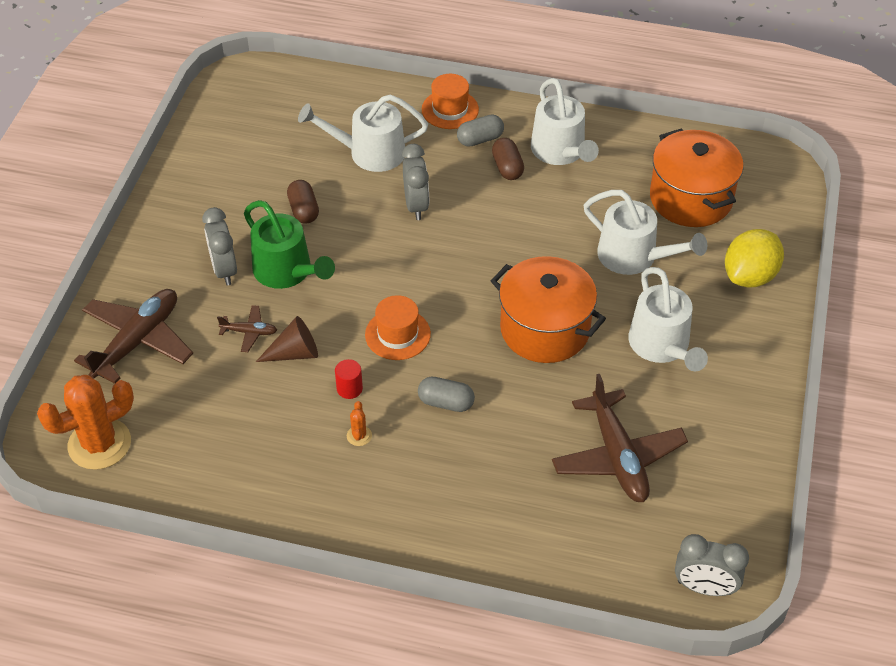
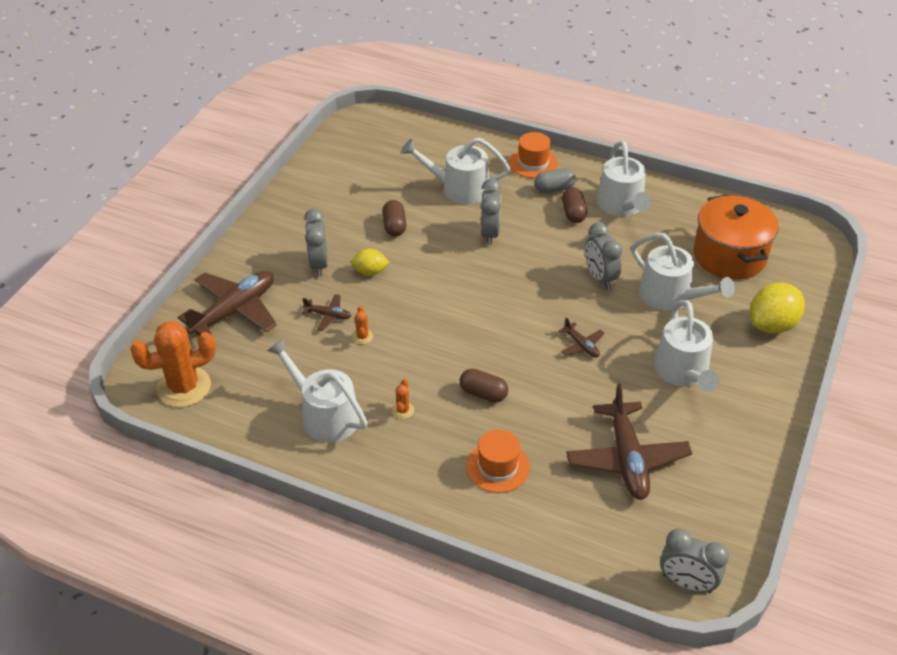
camera: 10 degrees right, 5 degrees down
green watering can [244,200,335,289] -> yellow lemon [351,249,390,276]
brown cone [256,316,318,362] -> orange cactus [352,306,373,344]
red cylinder [335,359,363,399] -> none
orange hat [365,295,431,360] -> orange hat moved to [466,430,530,493]
grey capsule [418,377,475,412] -> brown capsule [460,369,508,402]
orange pot [491,256,606,363] -> brown plane [559,317,605,358]
none -> white watering can [267,338,368,442]
none -> grey clock [585,222,622,290]

